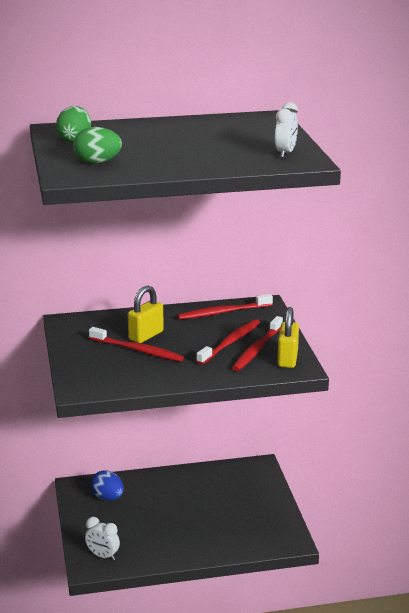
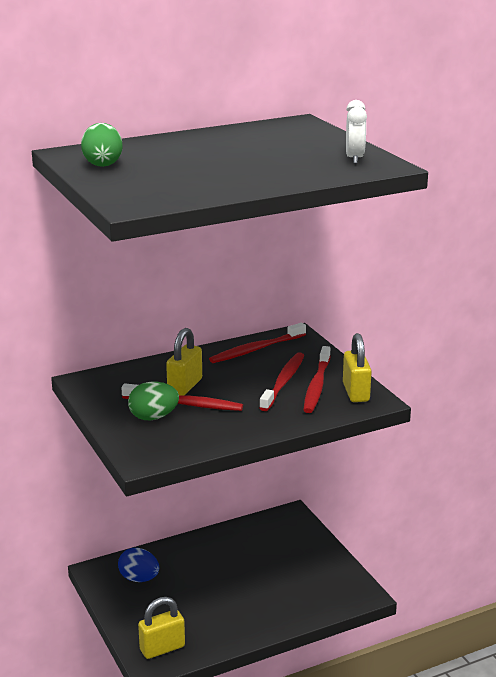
camera: 15 degrees left, 0 degrees up
green egg [73,127,122,164] -> green egg moved to [128,382,179,420]
white clock [85,517,120,561] -> yellow padlock [138,597,185,659]

